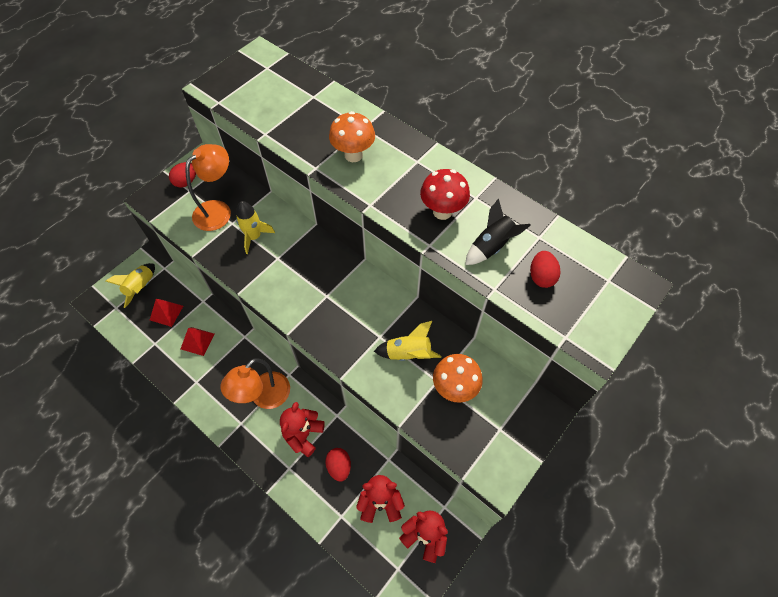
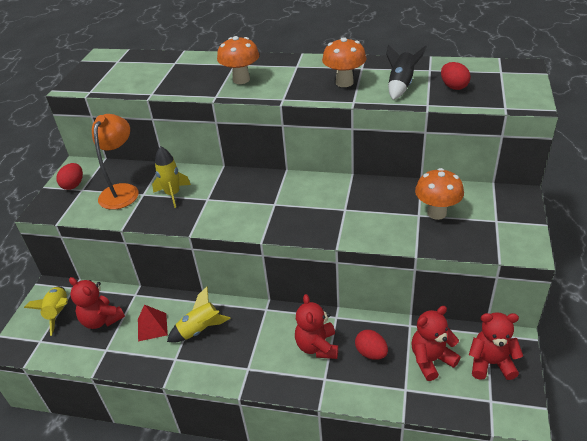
camera: 25 degrees left, 20 degrees down
red pyramid [150,299,183,327] -> red teddy bear [69,277,125,329]
orange lamp [221,358,290,409] -> none
yellow rocket [374,321,441,361] -> yellow rocket moved to [167,287,231,343]
red mushroom [420,169,470,220] -> orange mushroom [322,38,367,87]

